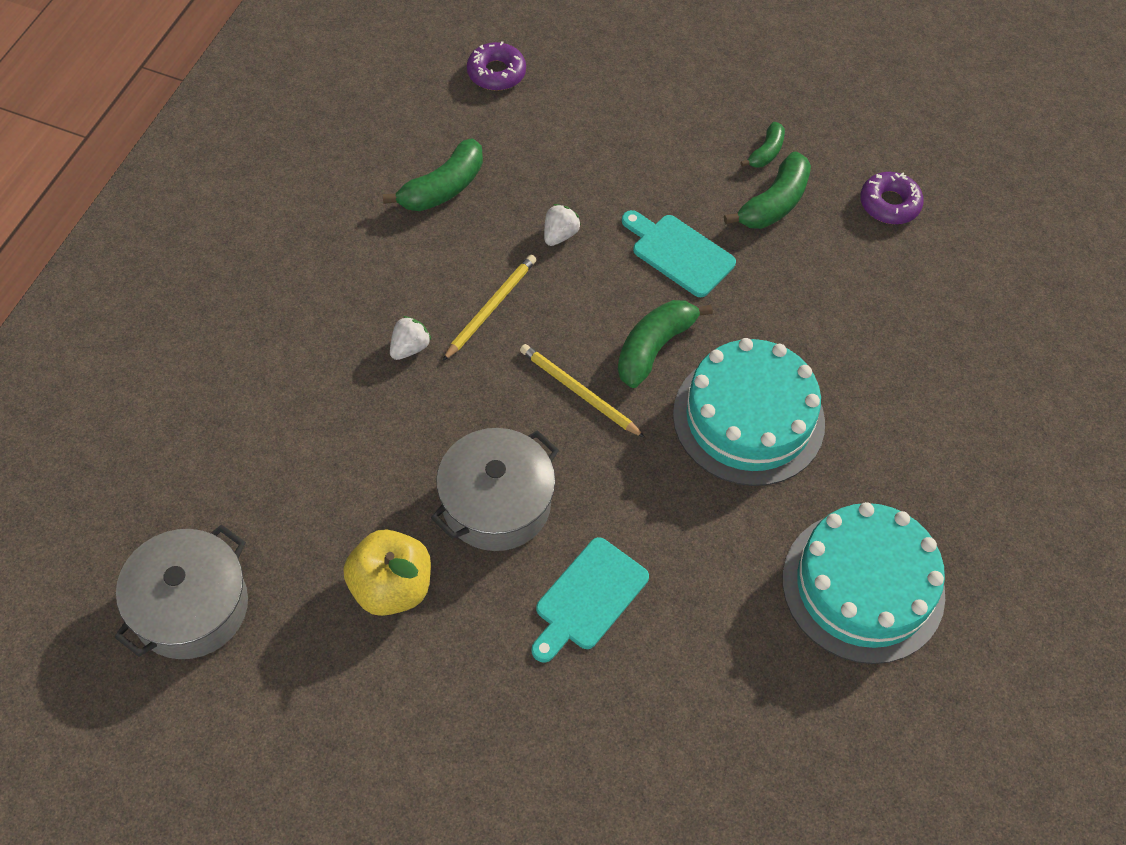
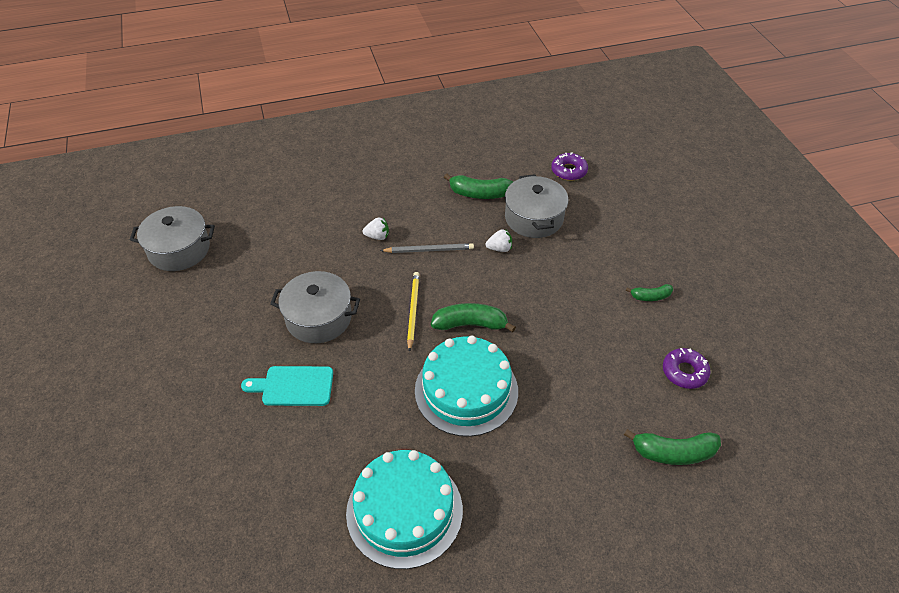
camera: 55 degrees right, 10 degrees down
yellow apple [343,529,431,616] -> none
yellow pencil [443,255,536,361] -> grey pencil [380,243,474,253]
turquoise cutting board [622,210,736,297] -> none
green banana [724,151,811,229] -> green banana moved to [624,429,721,465]
none -> grey pot [505,174,568,238]

